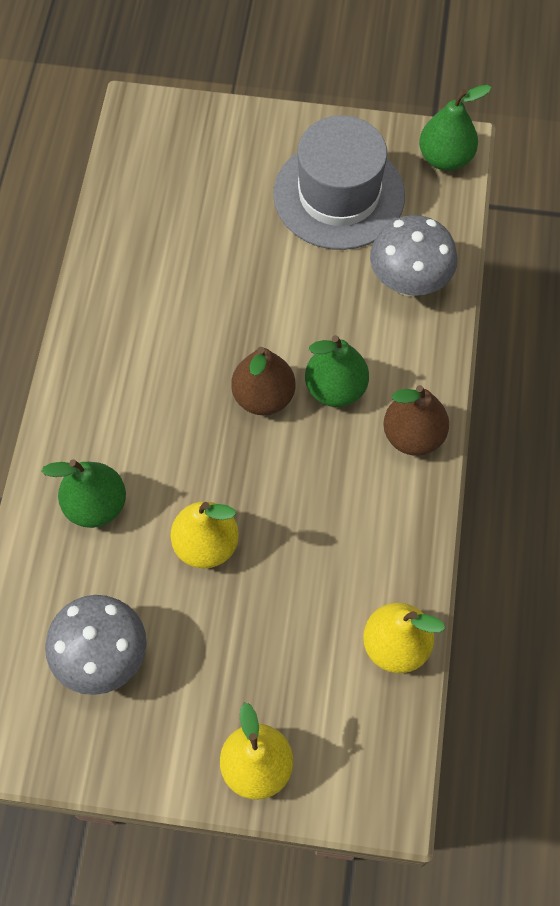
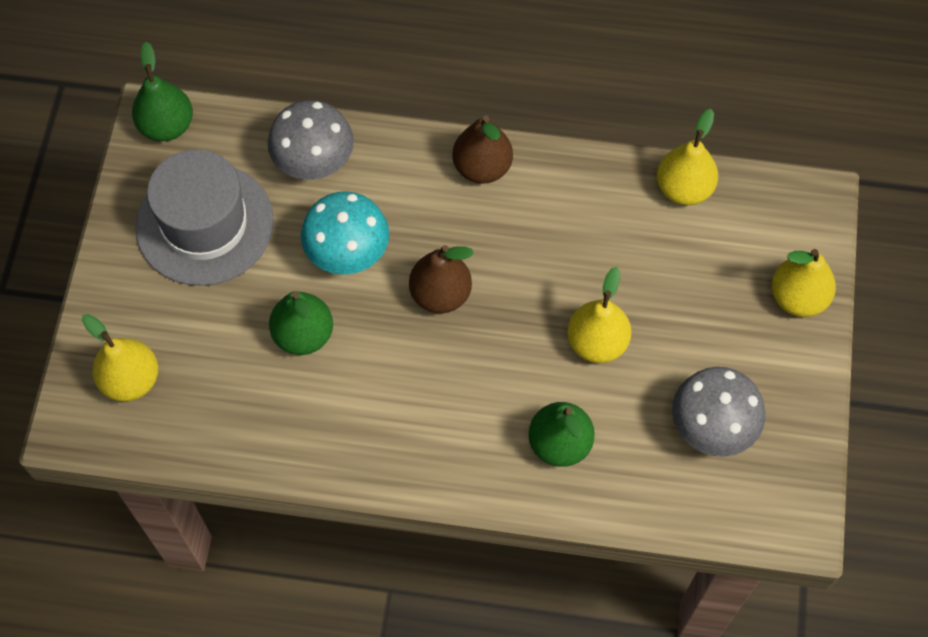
camera: 90 degrees left, 0 degrees up
green pear [305,335,369,407] -> green pear moved to [269,291,333,355]
none -> yellow pear [82,314,158,402]
none -> turquoise mushroom [301,191,389,275]

